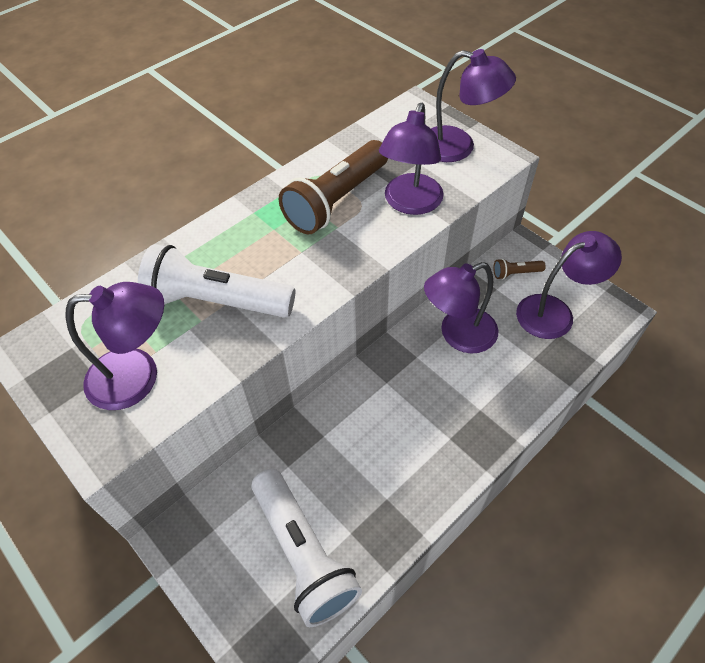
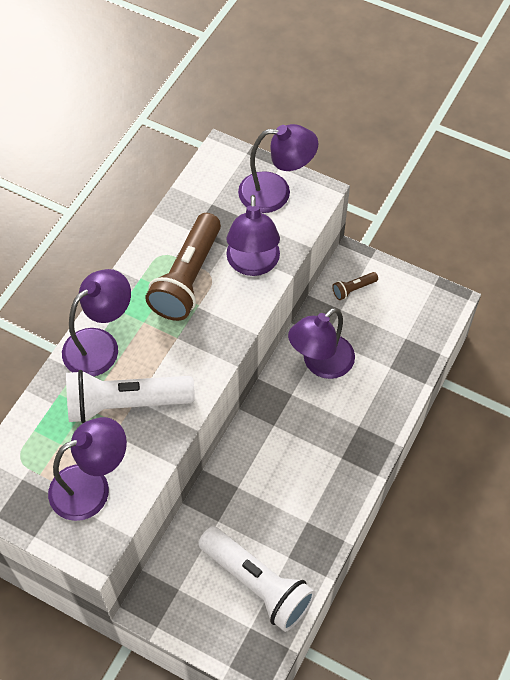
camera: 20 degrees left, 5 degrees up
purple lamp [516,231,622,339] -> purple lamp moved to [62,269,131,377]

